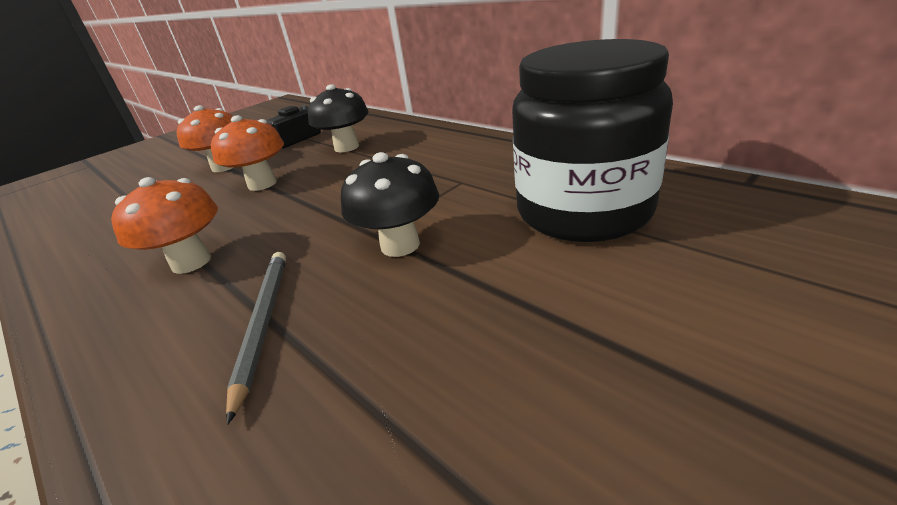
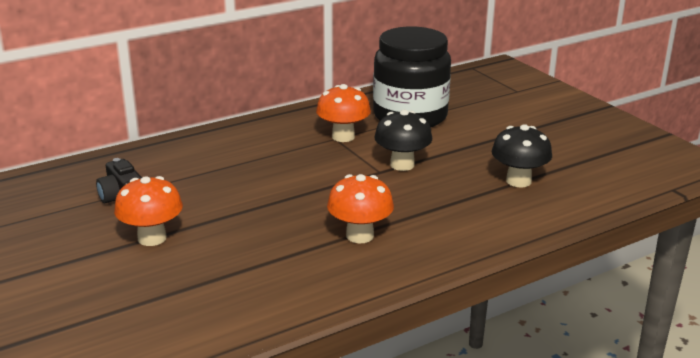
camera: 80 degrees left, 5 degrees down
orange mushroom [211,115,284,191] -> orange mushroom moved to [316,84,371,142]
grey pencil [226,252,286,425] -> none
black mushroom [308,84,369,152] -> black mushroom moved to [492,124,552,188]

